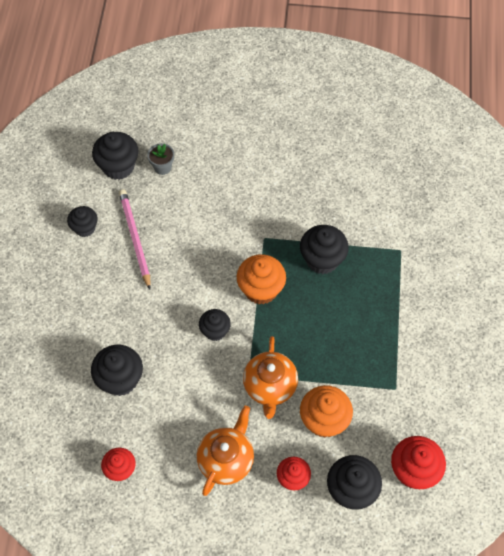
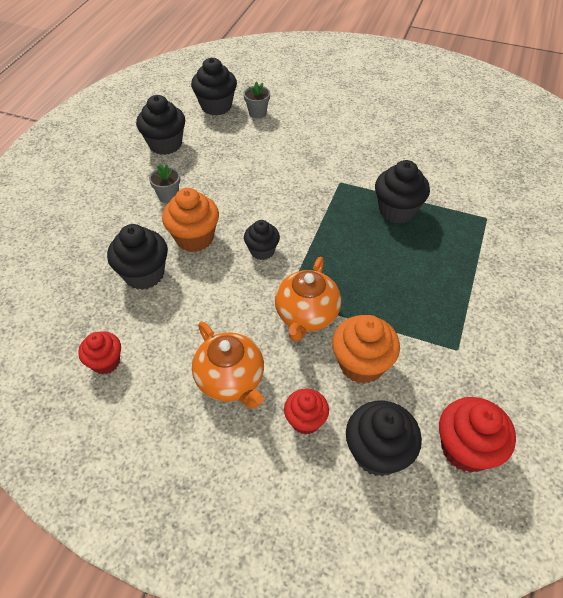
camera: 15 degrees right, 10 degrees down
black cupcake [67,206,98,237] -> black cupcake [136,95,185,155], size x1.57
pink pencil [119,189,151,290] -> none
orange teapot [197,405,254,496] -> orange teapot turned 105 degrees clockwise [192,322,264,409]
orange cupcake [237,254,286,305] -> orange cupcake moved to [162,188,219,252]
none -> grey flower pot [149,164,180,204]

